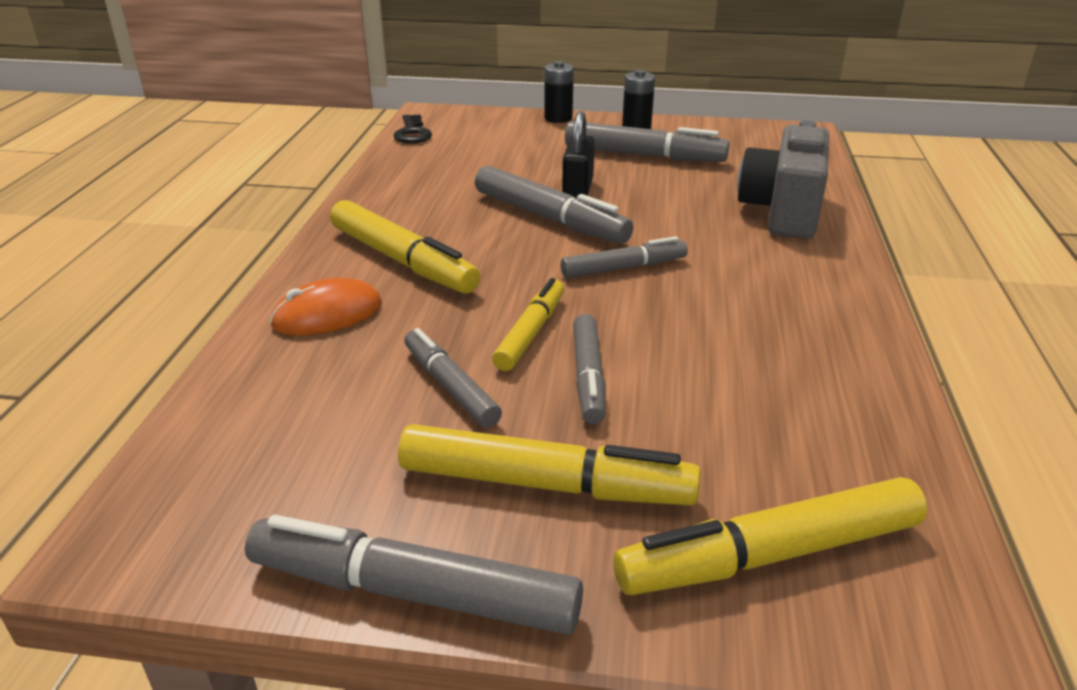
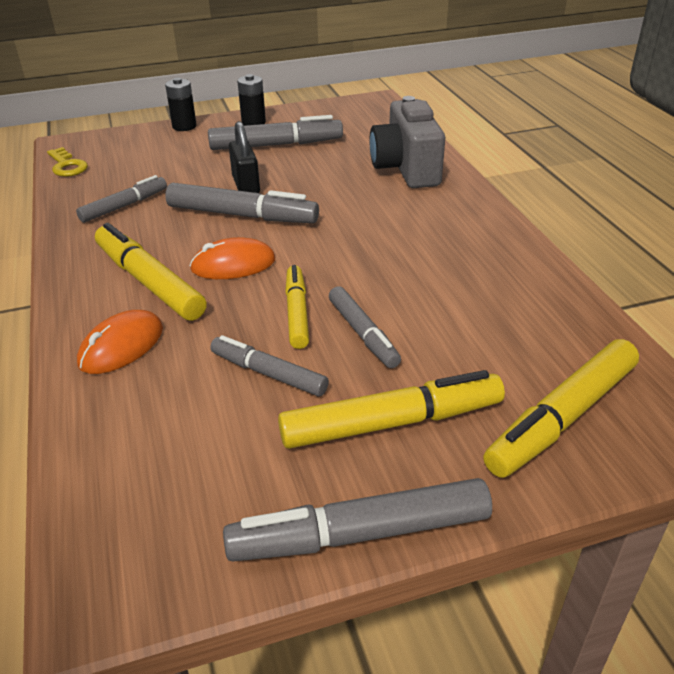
camera: 25 degrees left, 5 degrees up
yellow marker [330,200,480,294] -> yellow marker turned 150 degrees counterclockwise [95,223,207,321]
black key [394,114,432,143] -> yellow key [47,147,88,177]
grey marker [560,236,688,278] -> grey marker moved to [76,175,167,223]
none -> orange mouse [190,237,275,279]

